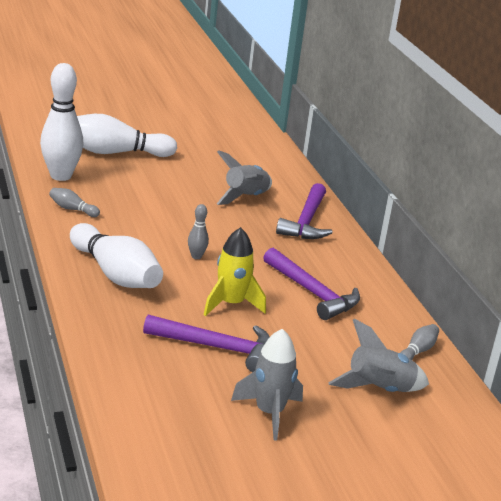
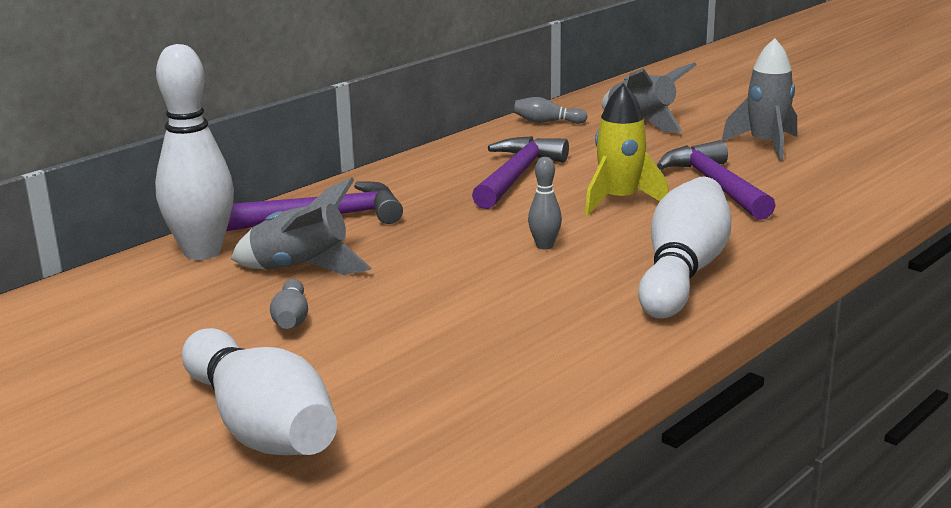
camera: 115 degrees left, 5 degrees down
white bowling pin [40,63,84,181] -> white bowling pin moved to [155,44,234,260]
grey bowling pin [49,188,100,217] -> grey bowling pin moved to [270,279,308,329]

